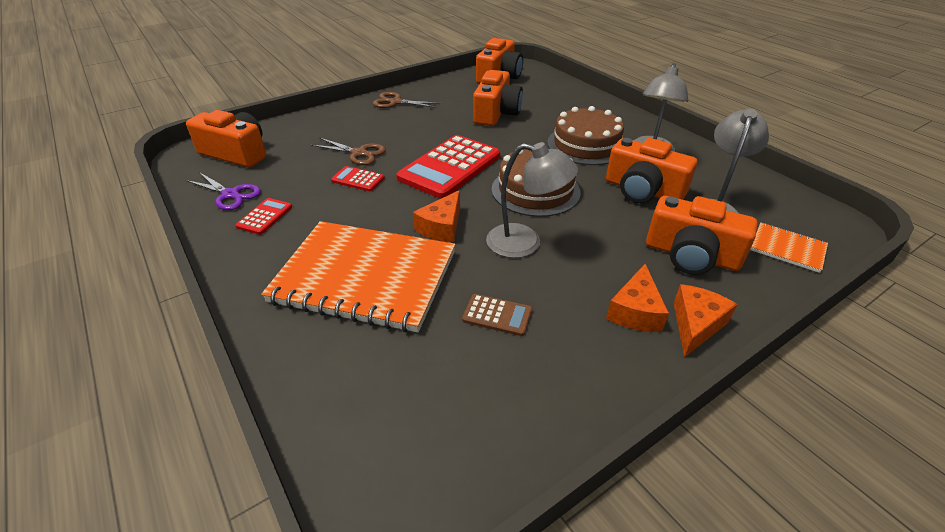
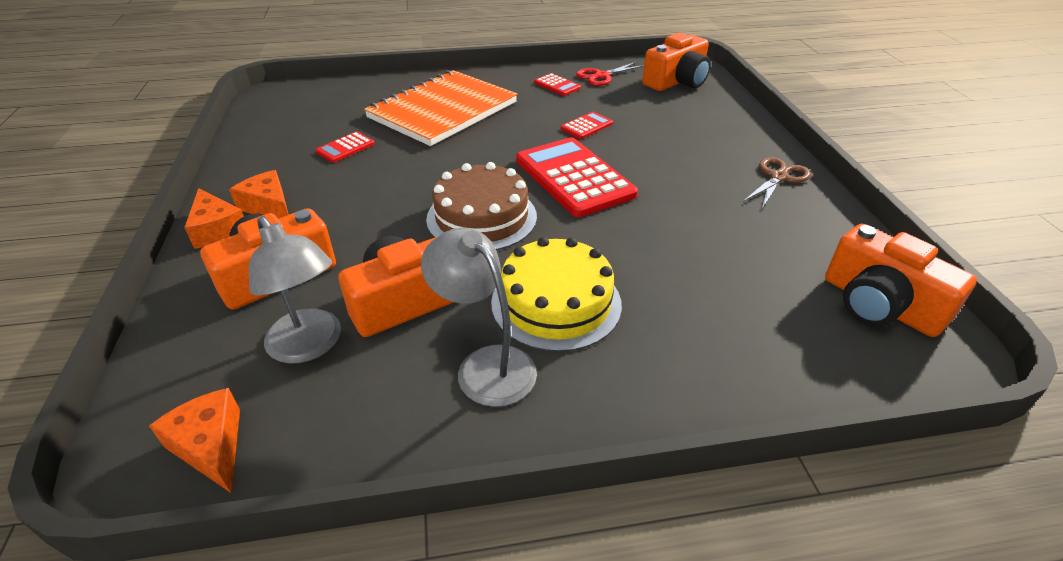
camera: 115 degrees right, 0 degrees up
purple scissors [186,172,261,210] -> red scissors [576,62,644,86]
brown scissors [311,138,386,165] -> none
orange cheese [413,190,460,243] -> orange cheese moved to [149,388,240,493]
brown calculator [462,294,532,336] -> red calculator [316,132,375,163]
orange camera [473,70,523,126] -> none
grey lamp [486,142,578,258] -> none
brown cake [547,106,624,165] -> yellow cake [491,237,622,352]
orange notebook [750,222,828,273] -> none

